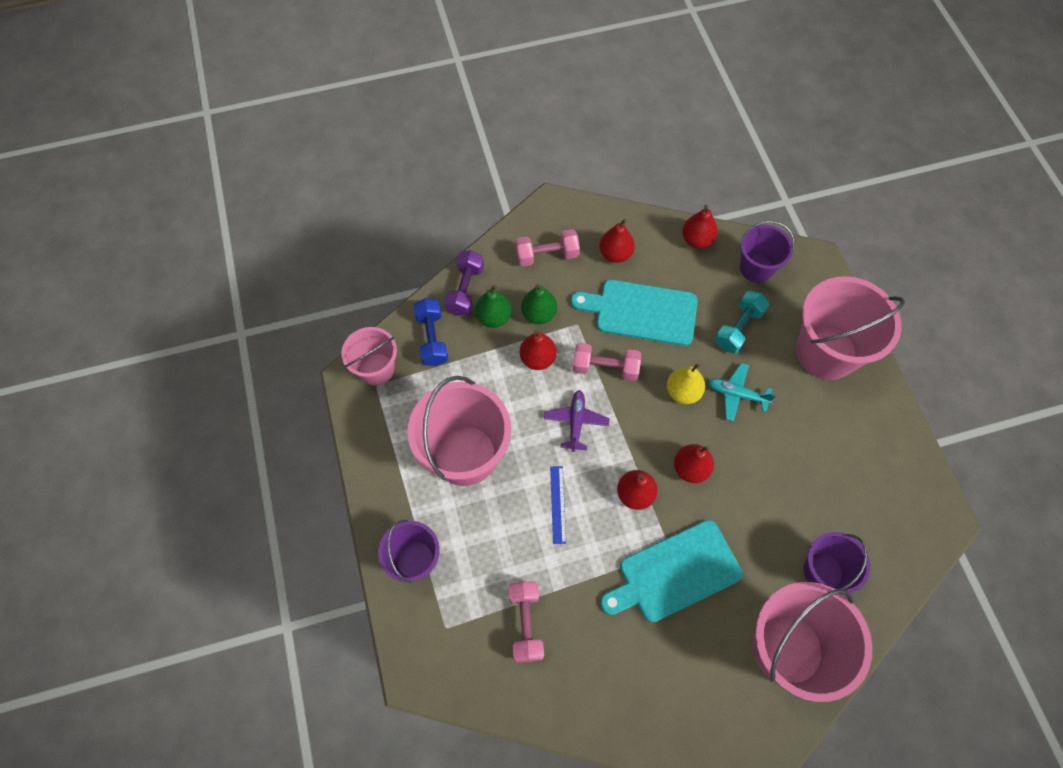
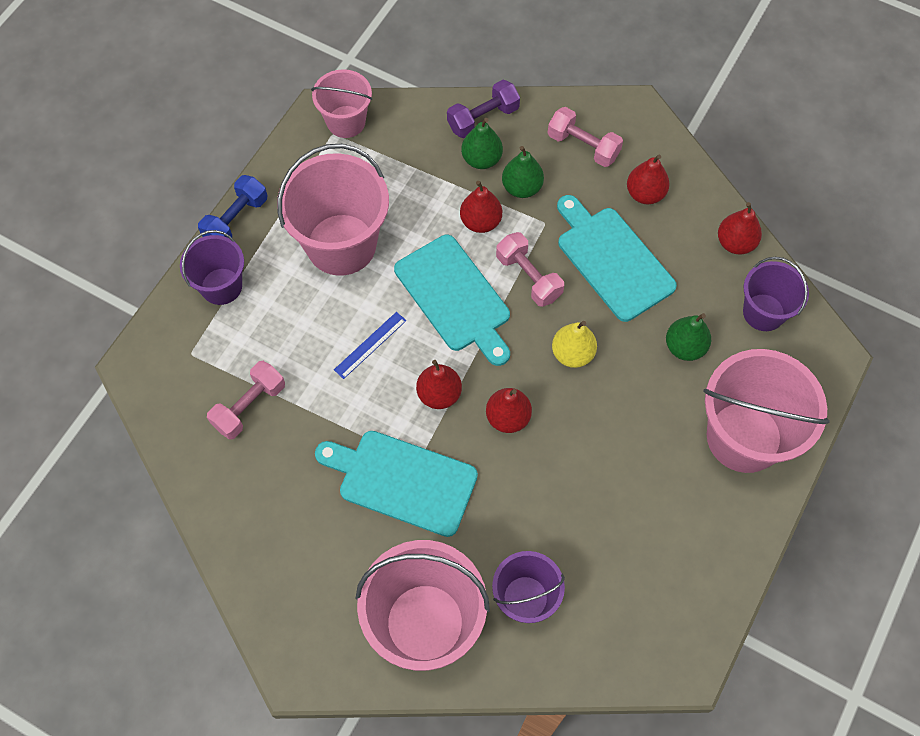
camera: 45 degrees right, 0 degrees up
blue dumbbell [413,298,448,366] -> blue dumbbell moved to [198,175,267,238]
purple plane [544,390,610,452] -> turquoise cutting board [394,235,510,366]
turquoise plane [708,363,776,421] -> none
turquoise dumbbell [715,291,770,354] -> green pear [666,313,711,361]

